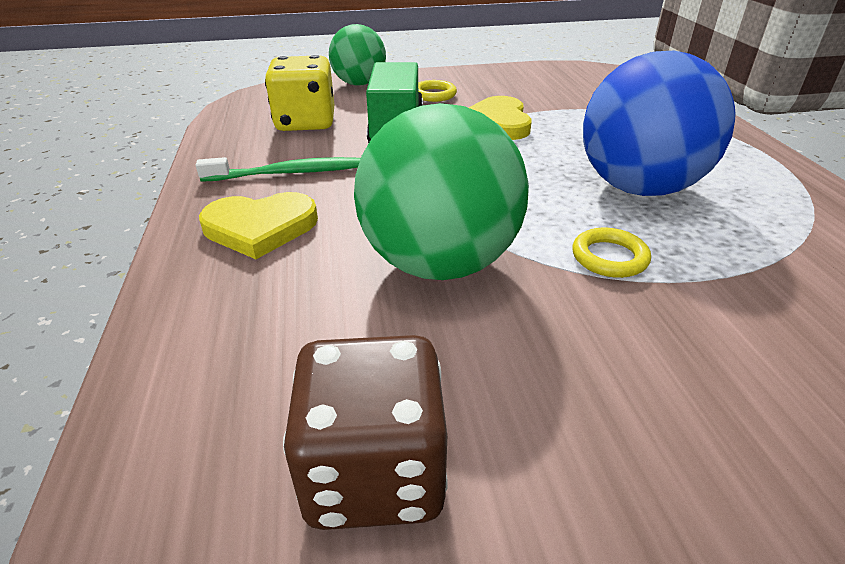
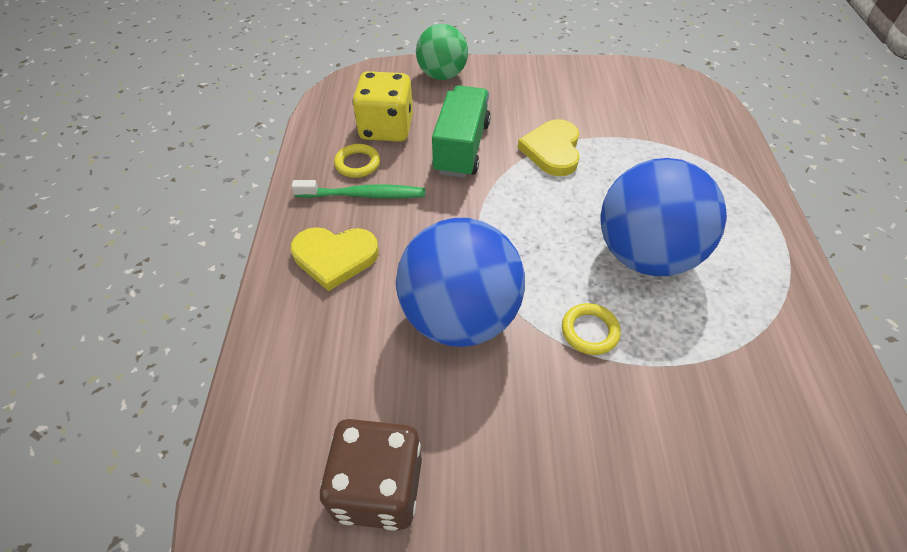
camera: 10 degrees right, 15 degrees up
green ball [354,103,529,280] -> blue ball [396,218,525,347]
yellow ring [418,80,457,102] -> yellow ring moved to [334,144,380,178]

